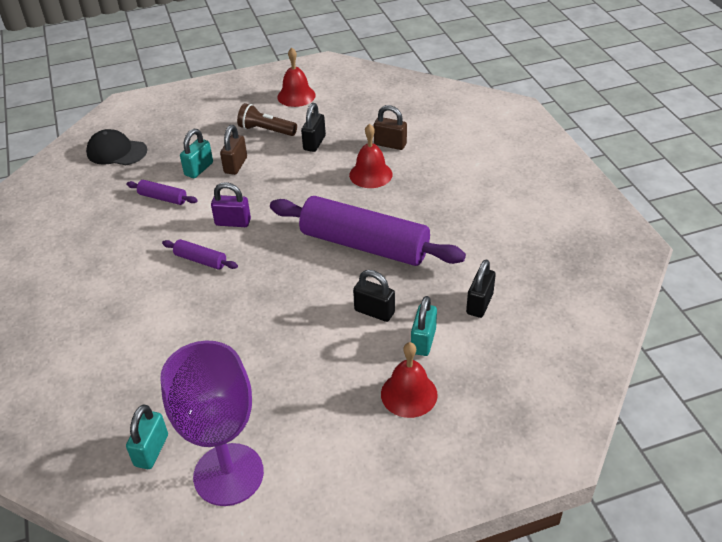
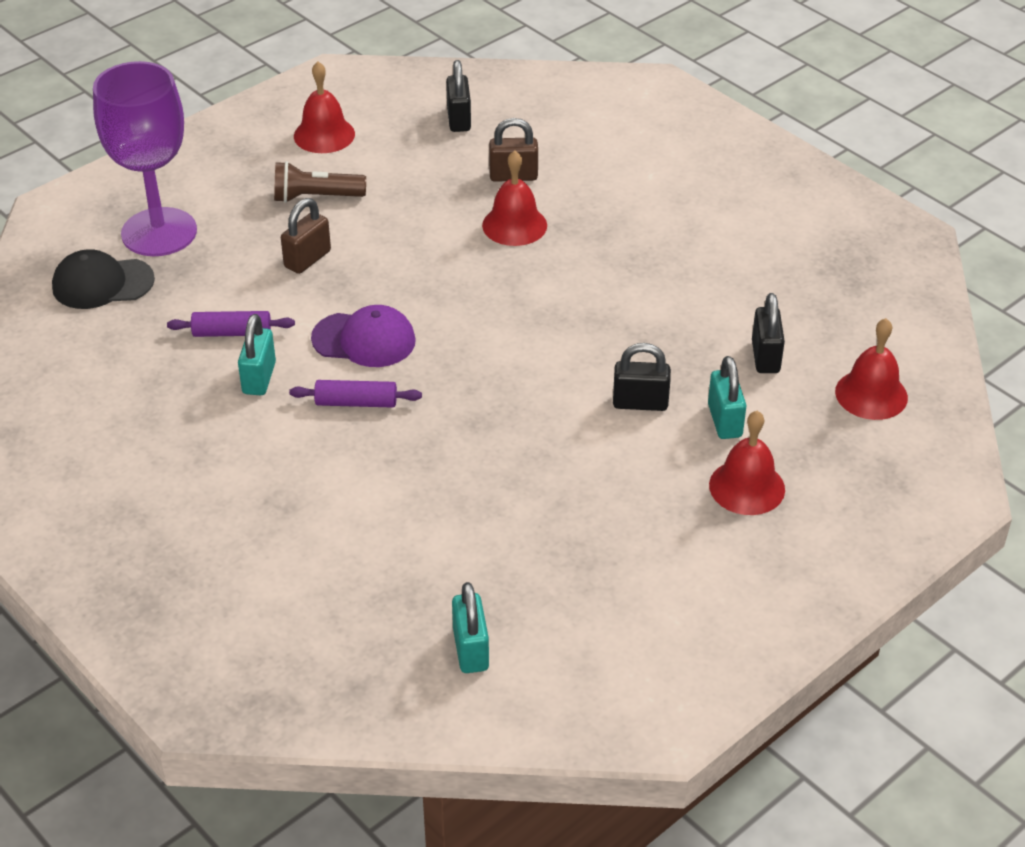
camera: 25 degrees left, 0 degrees up
purple goblet [160,340,264,506] -> purple goblet moved to [93,61,197,256]
turquoise padlock [180,129,213,178] -> turquoise padlock moved to [238,314,276,395]
purple padlock [211,182,251,227] -> purple cap [311,305,416,367]
brown padlock [220,125,247,175] -> brown padlock turned 45 degrees clockwise [281,198,331,274]
purple rolling pin [270,196,466,266] -> none
black padlock [301,103,326,152] -> black padlock moved to [446,60,471,132]
none -> red bell [835,318,908,420]

